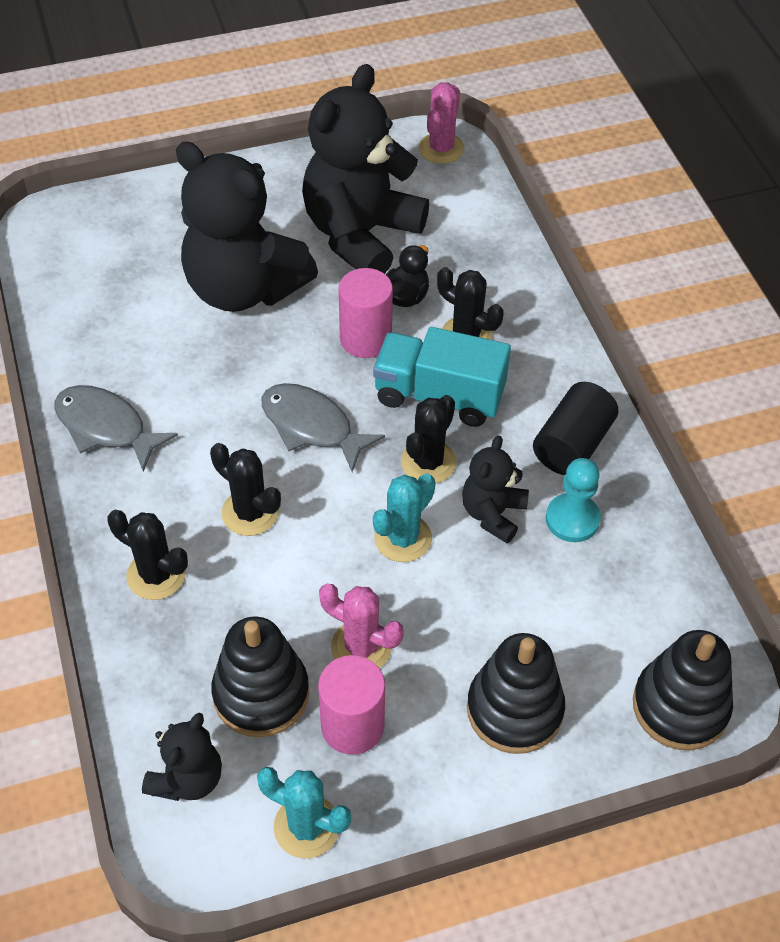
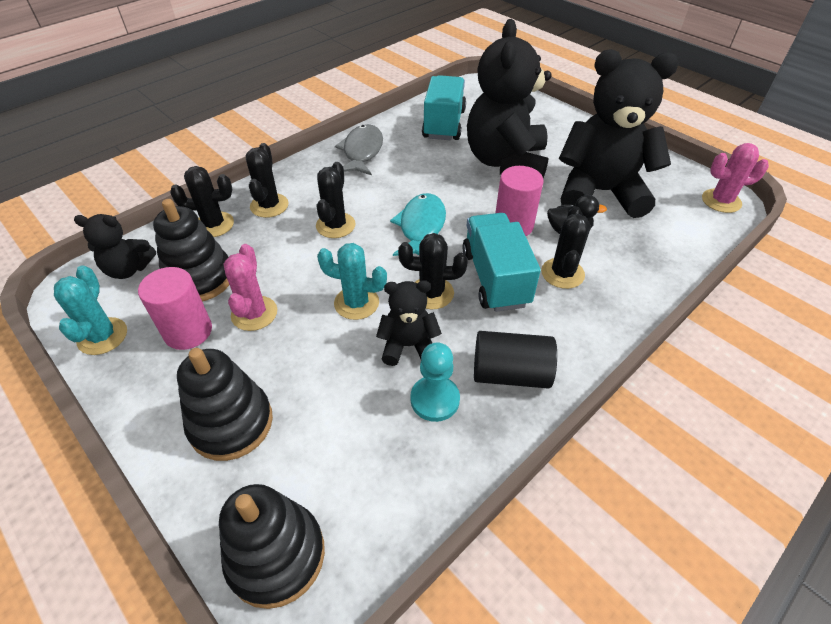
camera: 65 degrees right, 5 degrees down
grey fish [262,383,385,472] -> turquoise fish [390,193,446,256]
none -> black cactus [170,166,234,237]
none -> turquoise truck [422,75,466,140]

